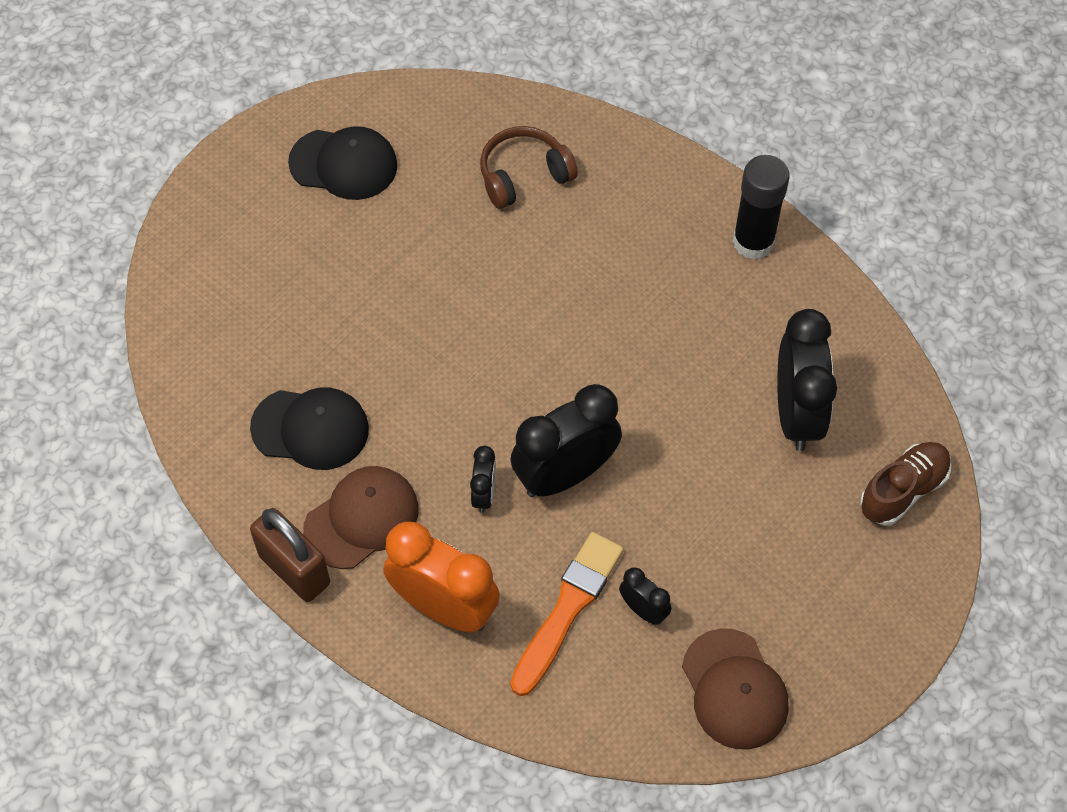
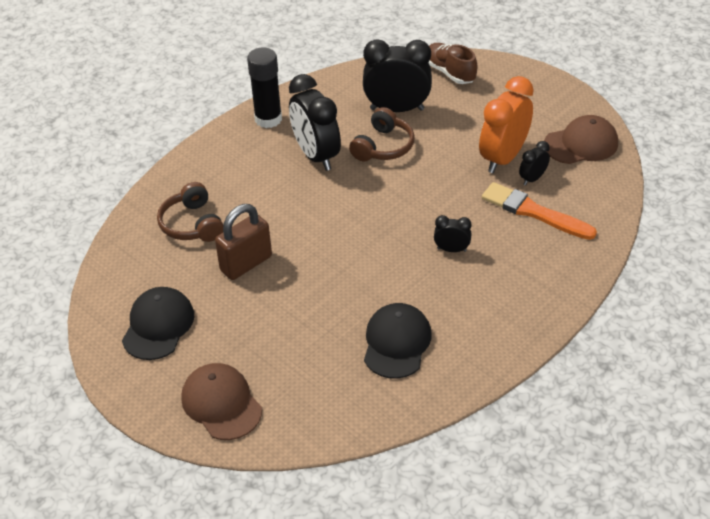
camera: 85 degrees left, 15 degrees down
brown padlock [250,508,330,602] -> brown padlock moved to [215,204,272,280]
brown cap [303,466,419,569] -> brown cap moved to [181,363,262,440]
orange clock [383,522,500,632] -> orange clock moved to [479,76,534,173]
black clock [511,384,622,497] -> black clock moved to [289,74,341,171]
none -> brown headphones [349,107,415,161]

